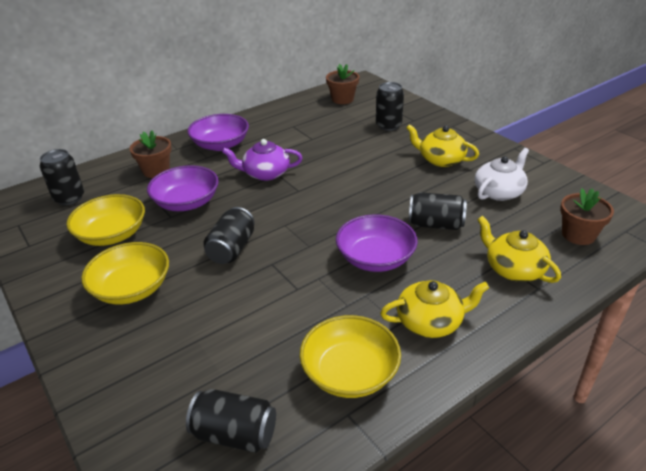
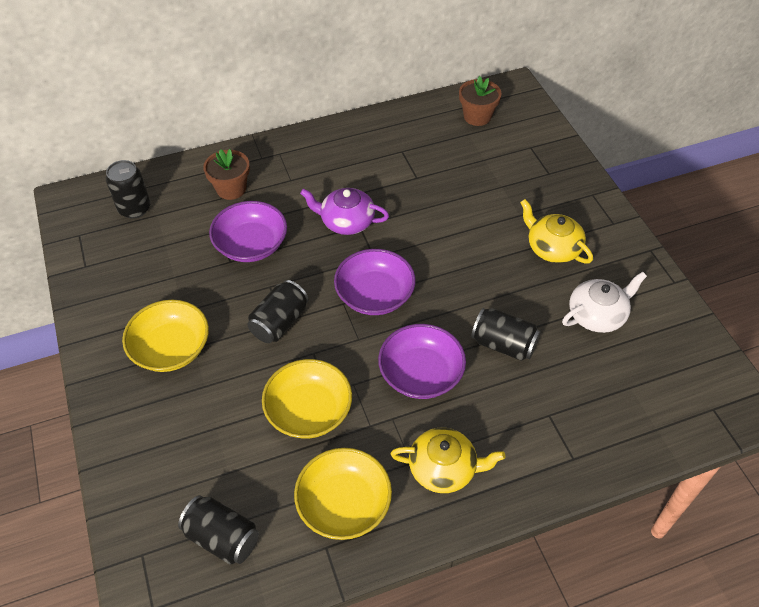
camera: 15 degrees right, 15 degrees up
yellow bowl [66,194,145,246] -> yellow bowl moved to [262,359,352,438]
purple bowl [187,114,249,151] -> purple bowl moved to [334,249,416,315]
black can [376,82,404,131] -> none
yellow teapot [477,216,561,283] -> none
brown flower pot [560,188,614,245] -> none

